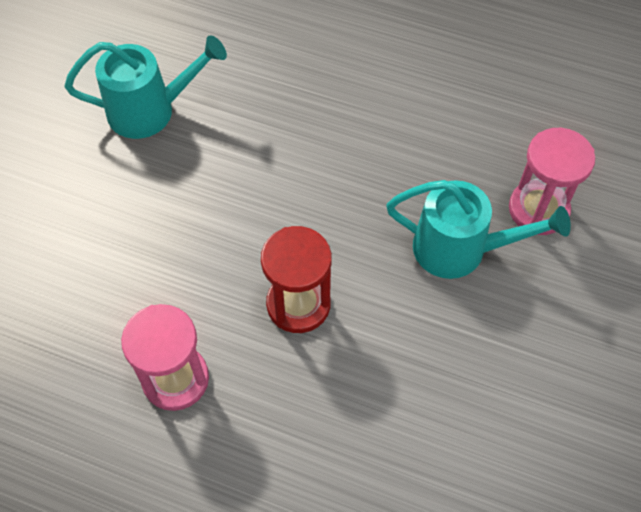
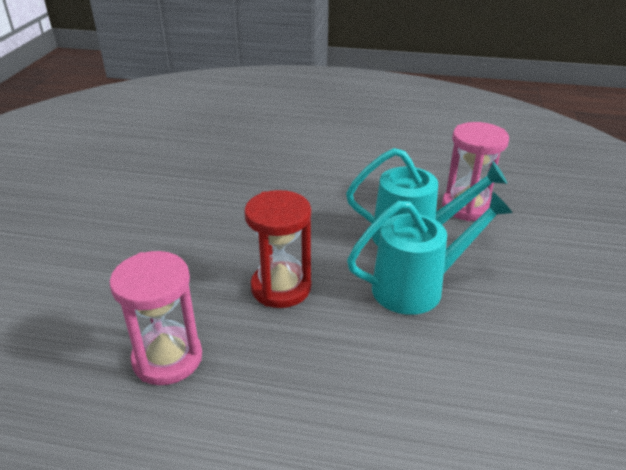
camera: 10 degrees left, 25 degrees down
turquoise watering can [65,35,227,139] -> turquoise watering can moved to [347,192,513,315]

